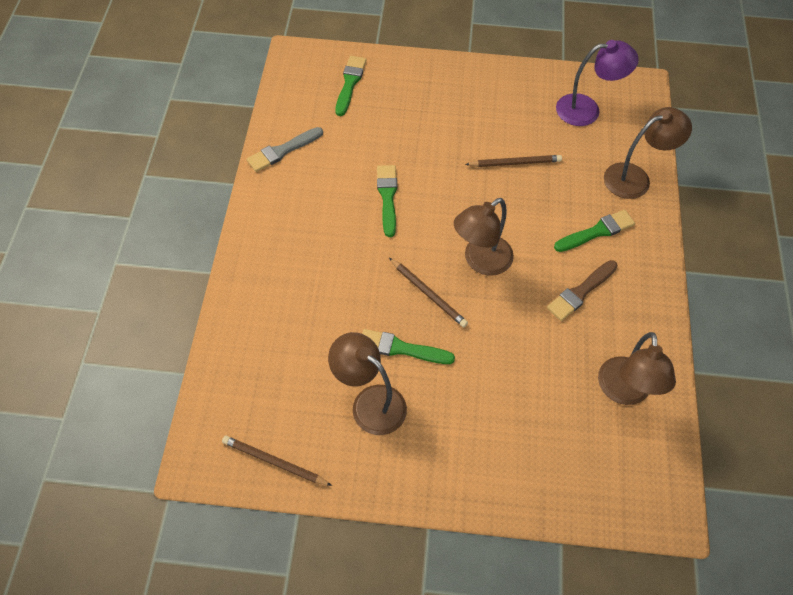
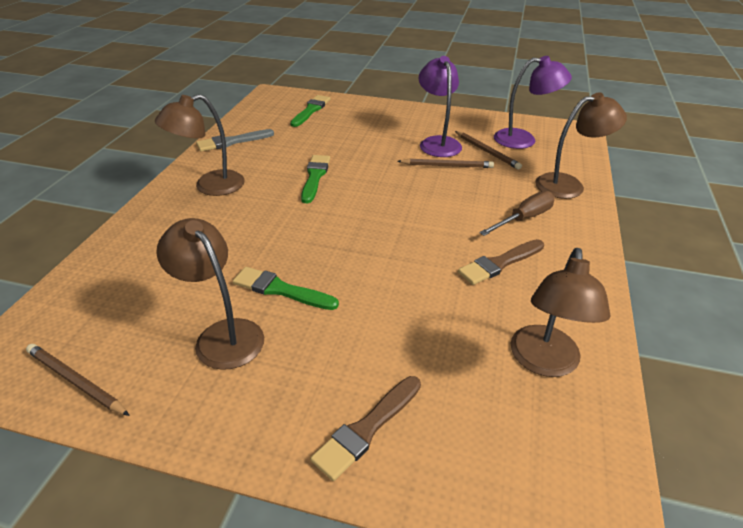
camera: 10 degrees right, 20 degrees down
brown pencil [389,258,468,327] -> brown pencil moved to [455,131,522,170]
brown lamp [454,198,514,276] -> brown lamp moved to [155,94,244,196]
green brush [554,210,635,252] -> brown screwdriver [479,191,555,236]
none -> brown brush [310,376,421,481]
none -> purple lamp [418,56,462,157]

